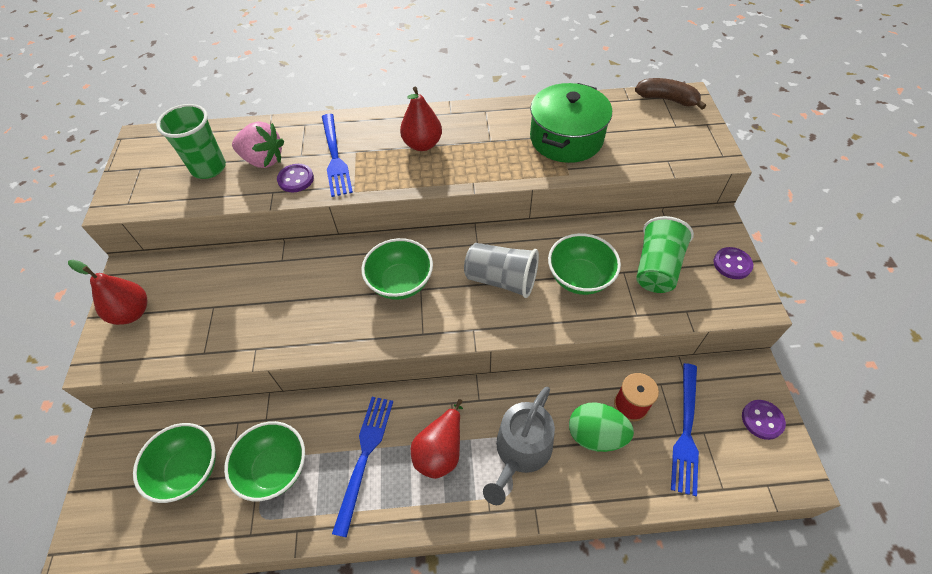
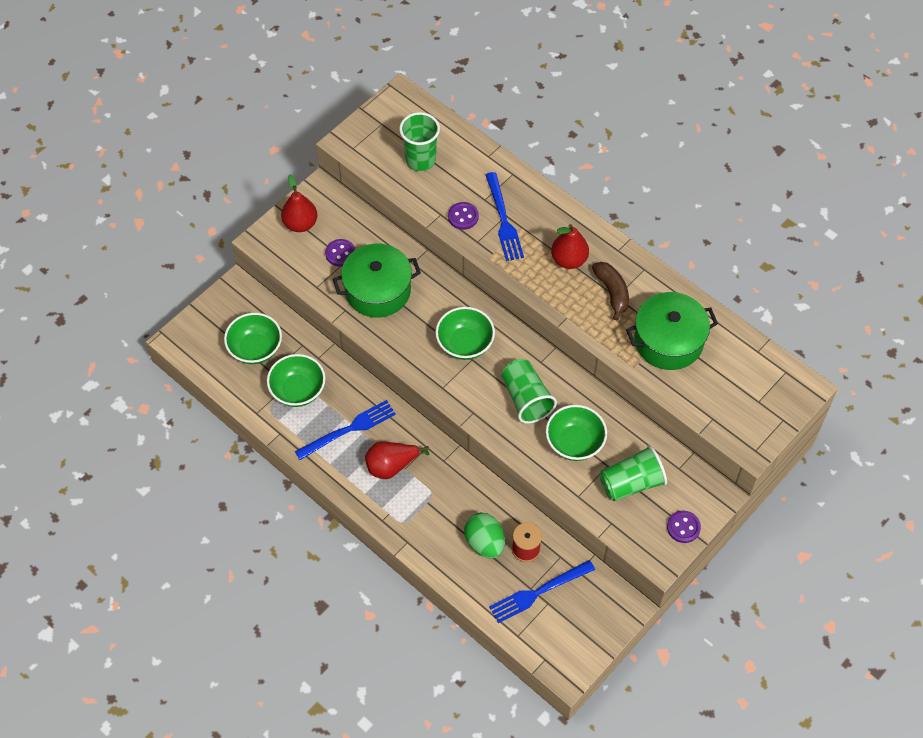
camera: 45 degrees right, 5 degrees up
pink strawberry [232,121,284,168] -> none
blue fork [322,114,353,197] -> blue fork turned 45 degrees counterclockwise [486,172,524,261]
grey cup [464,243,539,298] -> green cup [501,359,557,424]
grey watering can [483,387,555,505] -> none
brown banana [635,78,706,110] -> brown banana moved to [592,262,629,320]
purple button [742,400,786,440] -> purple button moved to [325,239,355,266]
none -> green pot [333,244,421,318]

